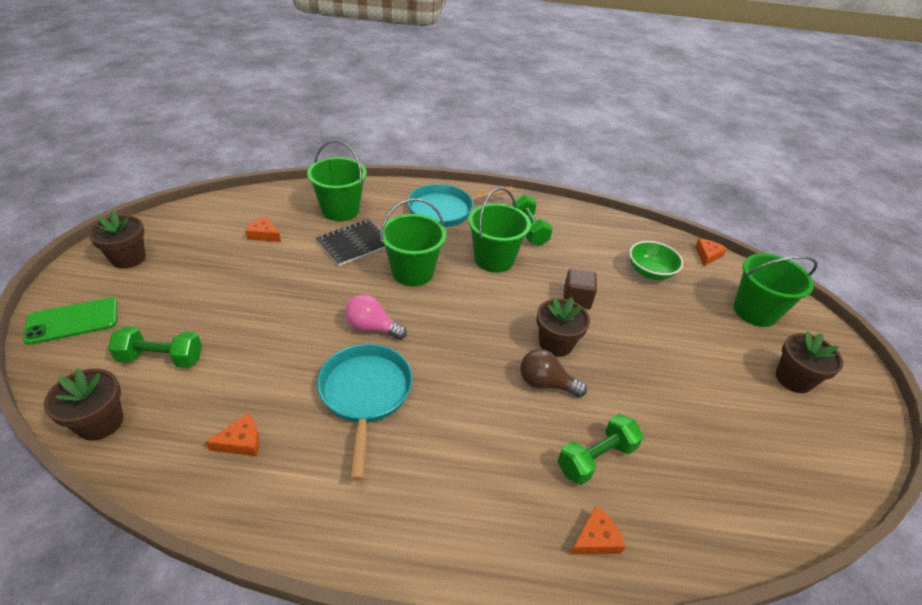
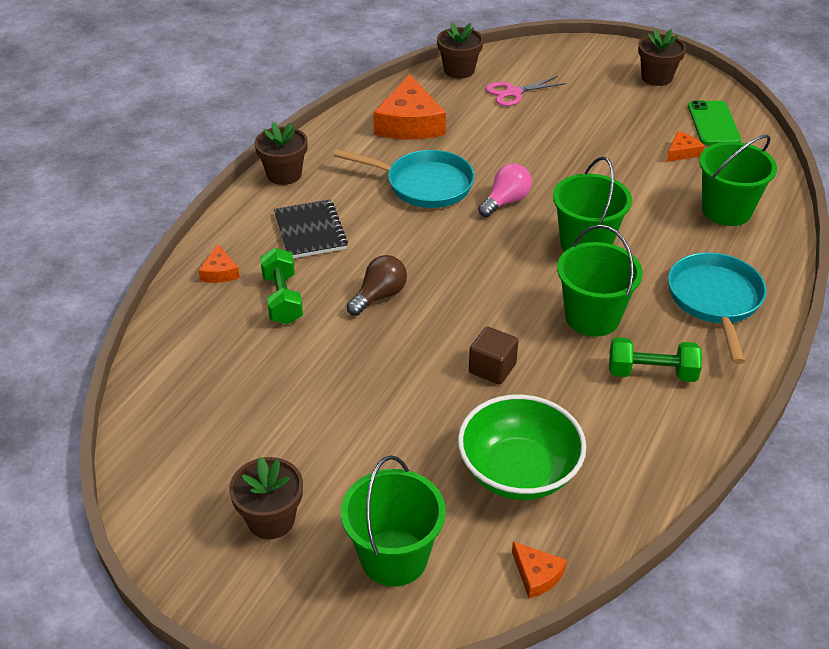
camera: 115 degrees right, 0 degrees up
green phone [23,298,117,345] -> green phone moved to [688,100,741,145]
green dumbbell [108,326,202,368] -> pink scissors [486,76,566,106]
orange cheese [205,413,259,456] -> orange cheese [373,75,446,140], size x2.13
black notebook [316,219,385,266] -> black notebook moved to [274,199,348,258]
brown flower pot [536,297,590,357] -> brown flower pot moved to [255,122,308,185]
green bowl [629,241,683,280] -> green bowl [458,395,586,500], size x1.52

